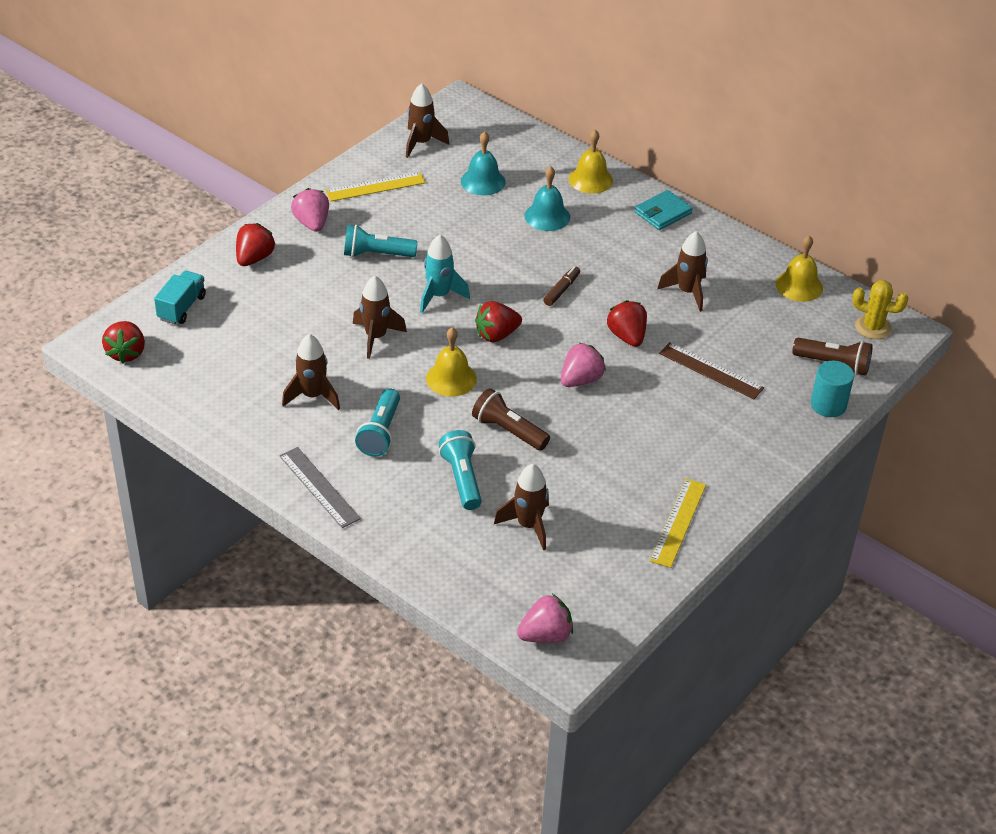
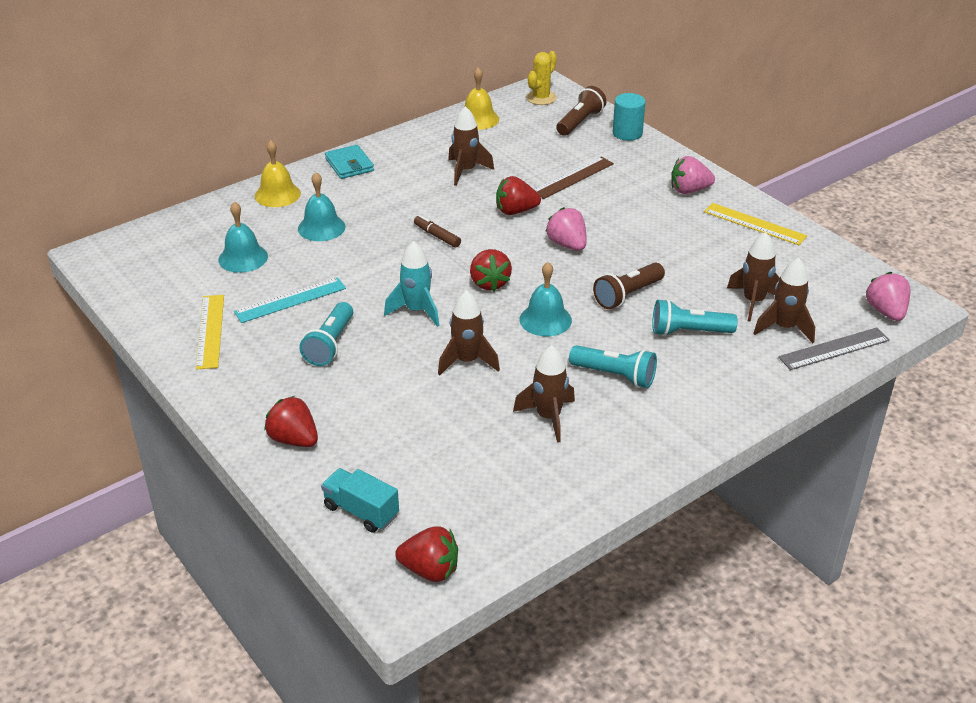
camera: 75 degrees left, 5 degrees down
grey ruler [279,447,361,528] -> grey ruler moved to [778,327,890,370]
pink strawberry [291,188,329,232] -> pink strawberry moved to [671,156,715,194]
brown rocket [406,83,450,158] -> brown rocket moved to [753,258,815,343]
yellow bell [426,327,477,397] -> turquoise bell [520,262,572,336]
none -> turquoise ruler [234,277,346,323]

